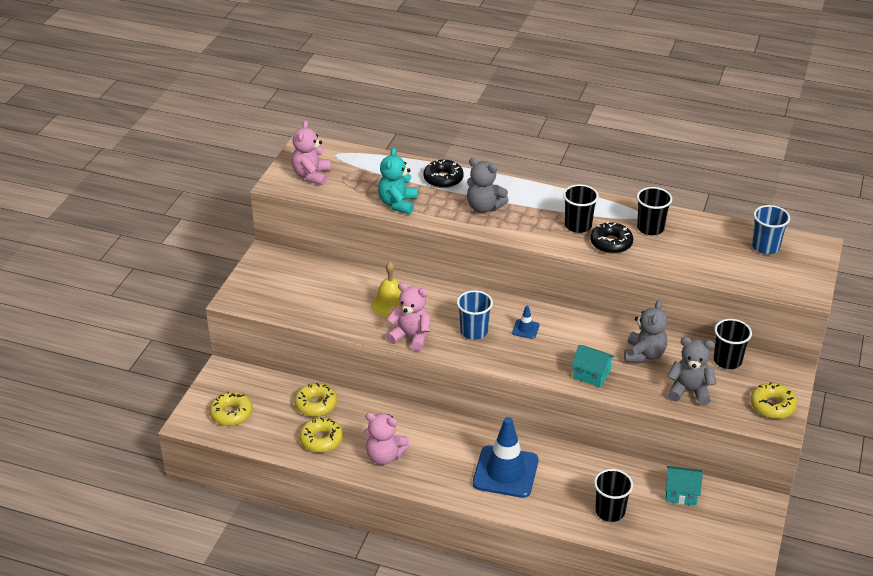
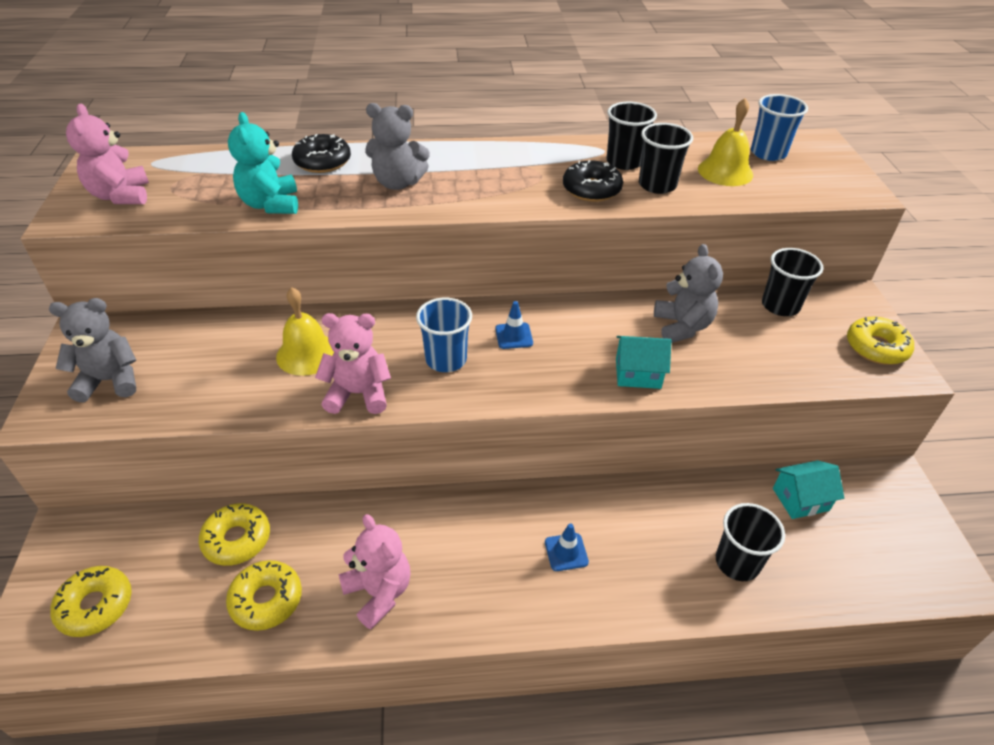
camera: 25 degrees left, 5 degrees up
pink teddy bear [364,412,410,465] -> pink teddy bear turned 120 degrees counterclockwise [339,514,411,629]
blue traffic cone [473,417,539,498] -> blue traffic cone [545,523,589,571], size x0.43
black cup [563,184,599,233] -> black cup moved to [639,123,693,194]
grey teddy bear [668,337,716,406] -> grey teddy bear moved to [49,298,136,402]
none -> yellow bell [698,98,753,186]

